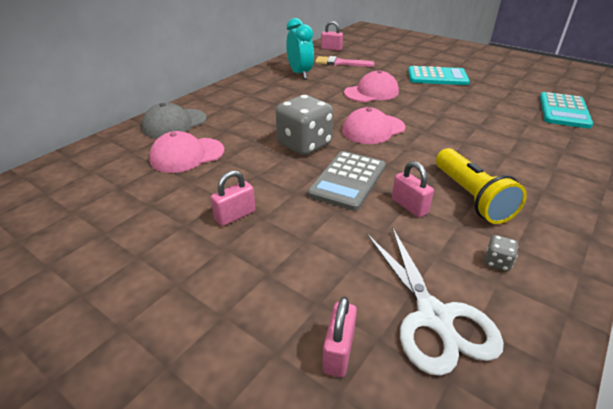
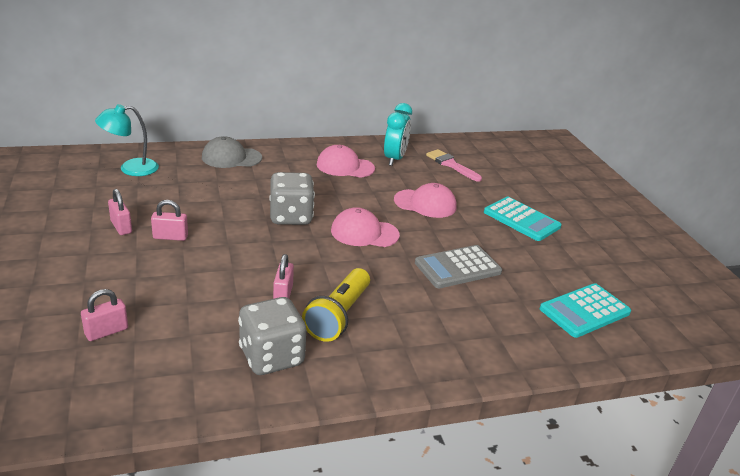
camera: 35 degrees right, 5 degrees down
pink cap [149,131,224,173] -> pink cap moved to [316,145,375,178]
grey calculator [307,151,386,211] -> grey calculator moved to [415,245,502,288]
pink padlock [321,21,343,51] -> pink padlock moved to [108,189,132,235]
white scissors [367,227,504,376] -> none
grey dice [485,235,518,271] -> grey dice [238,297,306,375], size x2.47
none -> turquoise lamp [95,104,159,176]

